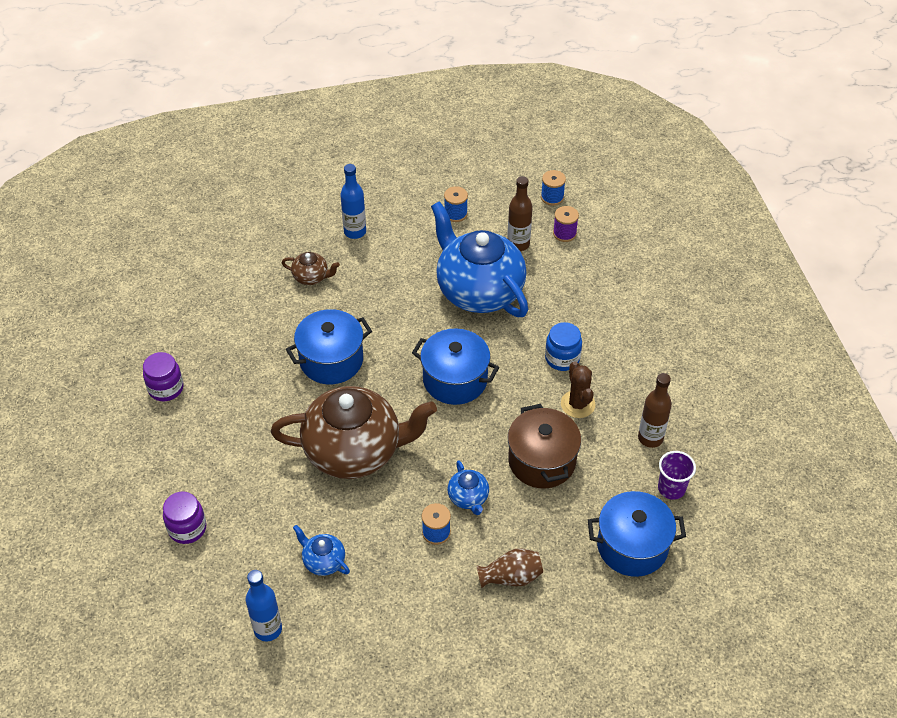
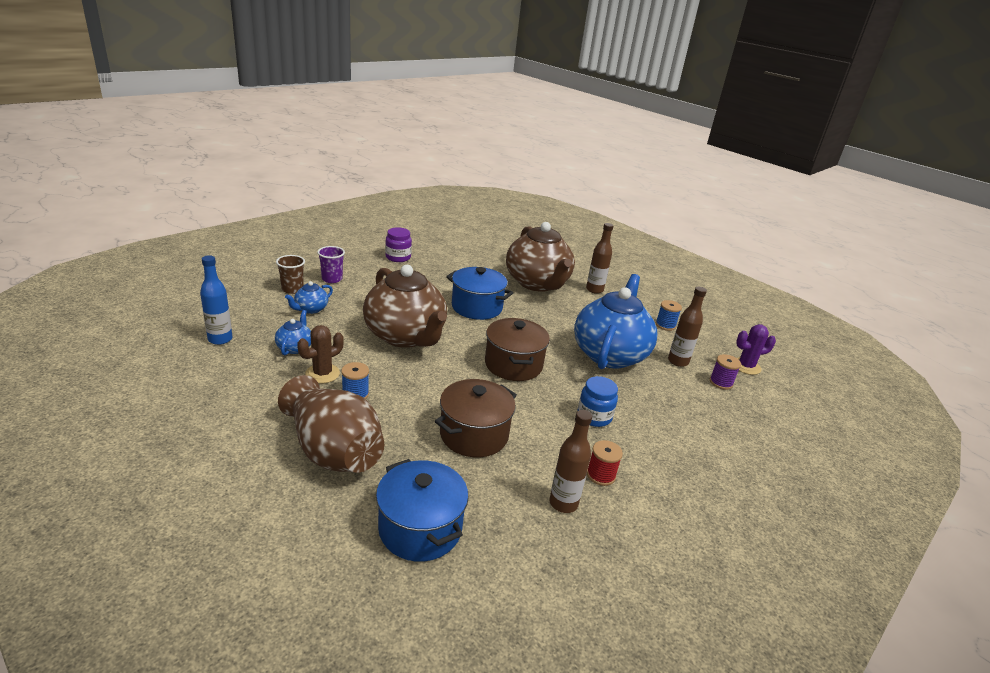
camera: 55 degrees right, 20 degrees down
purple jar [163,492,206,544] -> brown cup [276,255,305,294]
brown teapot [282,252,340,285] -> brown teapot [506,222,575,292], size x2.41
blue bottle [340,164,366,239] -> brown bottle [586,223,613,294]
blue pot [412,328,499,405] -> brown pot [485,318,550,381]
blue teapot [448,460,489,515] -> blue teapot moved to [285,281,333,314]
brown vase [476,548,543,588] -> brown vase [278,375,384,473], size x1.99
blue spool [541,170,566,206] -> purple cactus [736,324,776,375]
brown cactus [561,361,595,418] -> brown cactus moved to [297,325,344,383]
purple cup [658,451,696,500] -> purple cup moved to [317,246,345,283]
none -> red spool [587,440,623,486]

